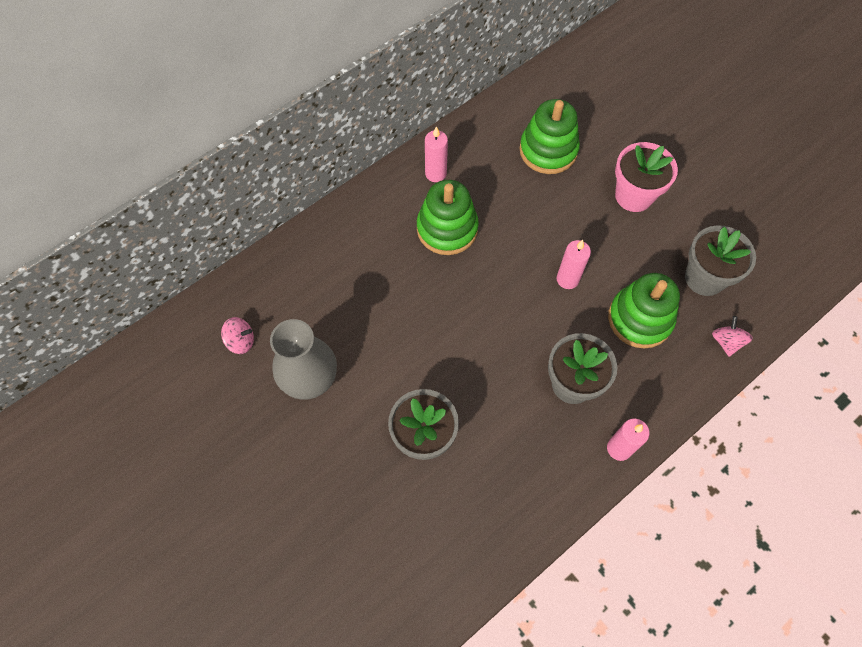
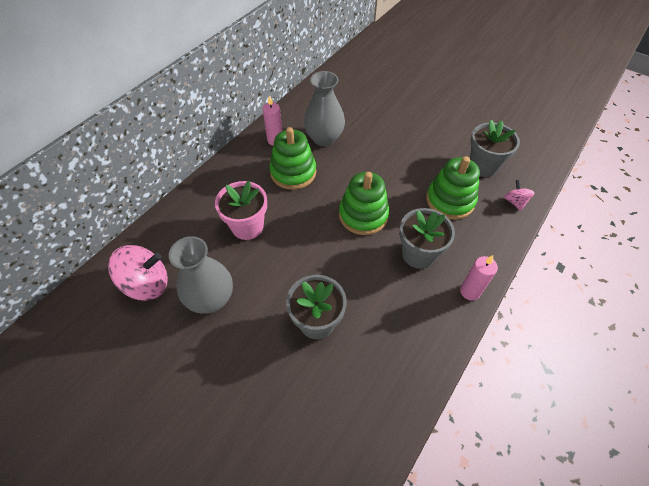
camera: 15 degrees left, 10 degrees down
pink spinning top [221,317,254,354] -> pink spinning top [108,245,168,301], size x1.90
green stacking toy [520,99,580,174] -> green stacking toy moved to [339,172,389,235]
pink candle [556,240,591,289] -> none
pink flower pot [615,142,678,212] -> pink flower pot moved to [215,181,267,240]
none -> grey vase [304,71,345,146]

